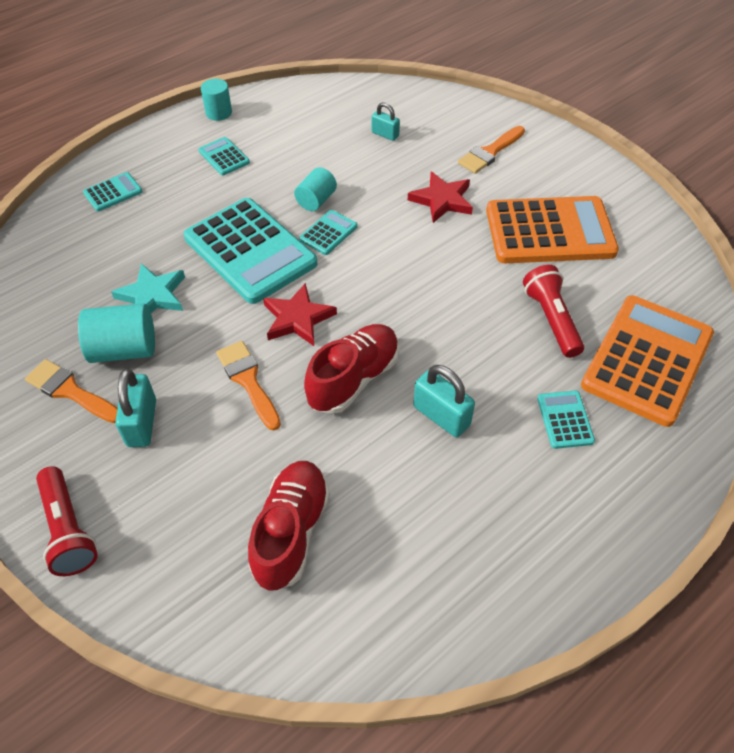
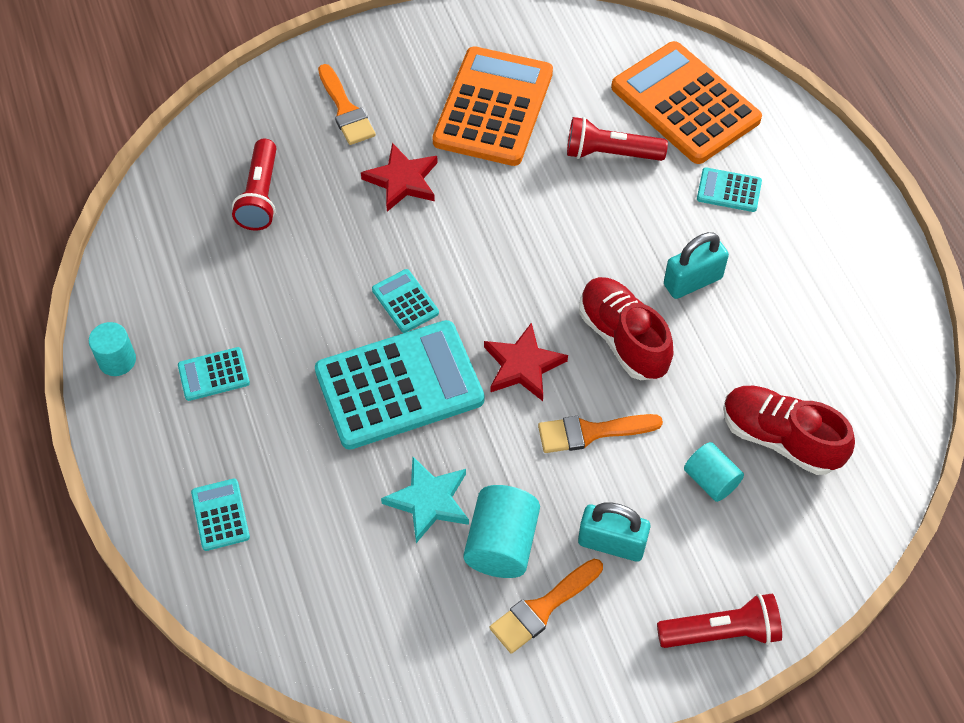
camera: 70 degrees left, 5 degrees up
turquoise cylinder [294,167,337,211] -> turquoise cylinder moved to [684,442,744,502]
turquoise padlock [372,102,400,141] -> red flashlight [232,138,276,231]

